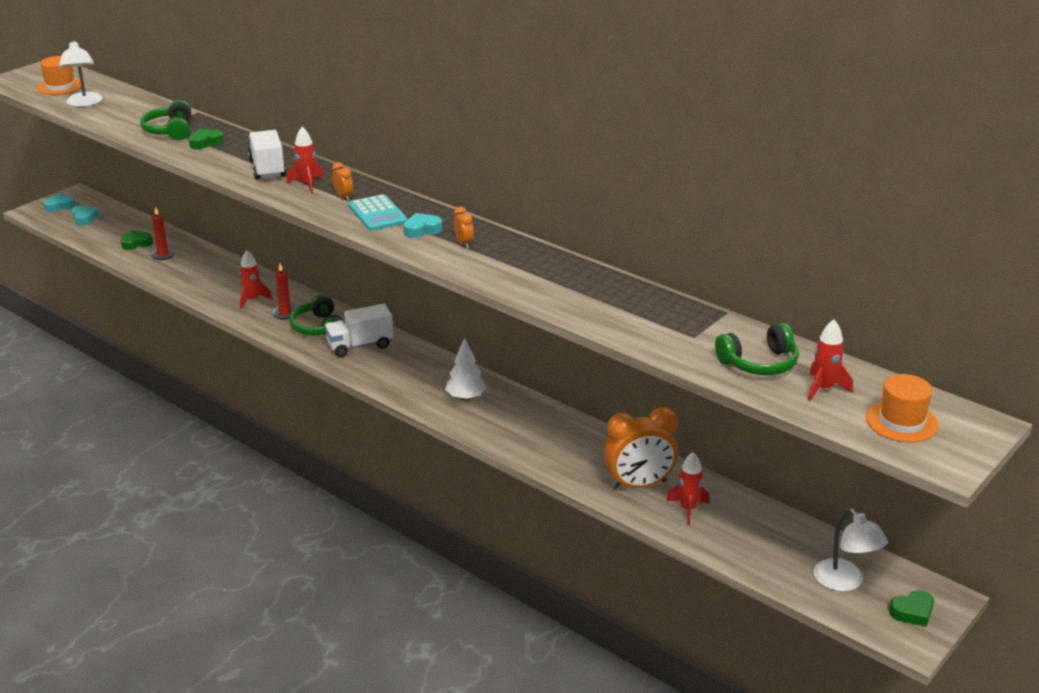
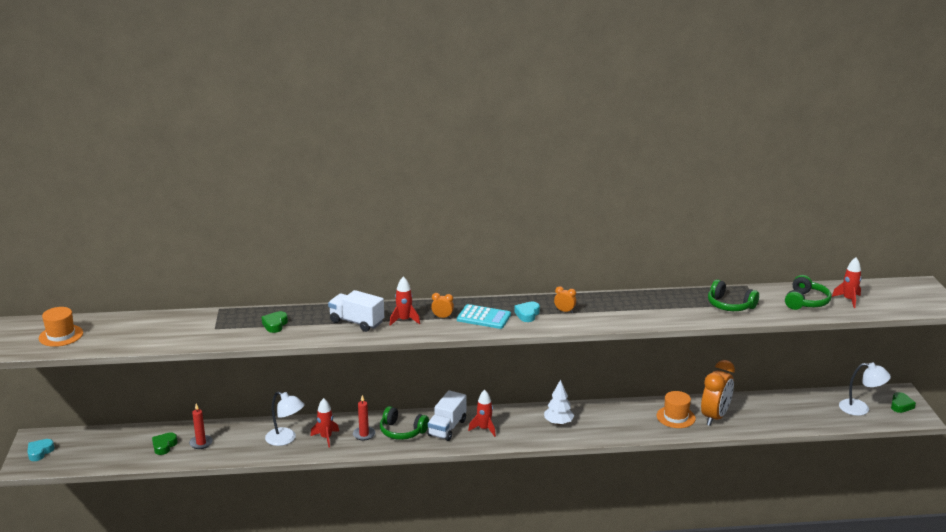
camera: 45 degrees left, 5 degrees down
white lamp [59,40,103,107] -> white lamp moved to [265,391,304,446]
turquoise heart [72,205,99,225] -> none
green headphones [140,100,191,140] -> green headphones moved to [708,280,759,311]
red rocket [666,452,710,525] -> red rocket moved to [468,390,496,437]
orange hat [866,374,939,442] -> orange hat moved to [657,391,696,428]

